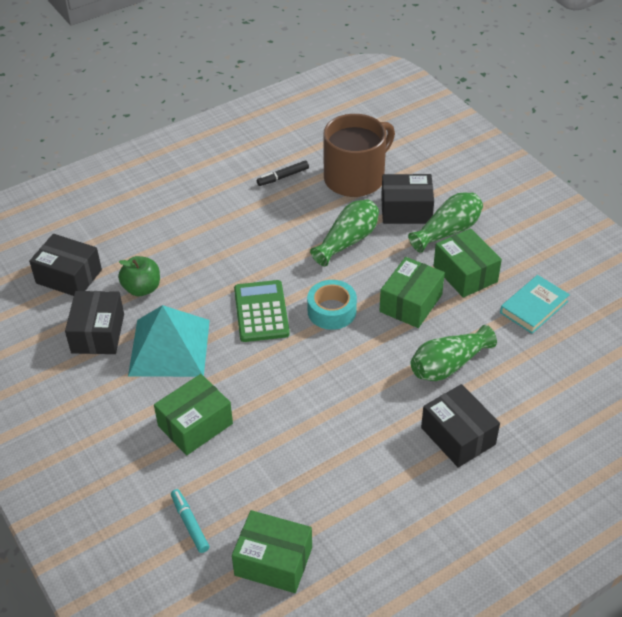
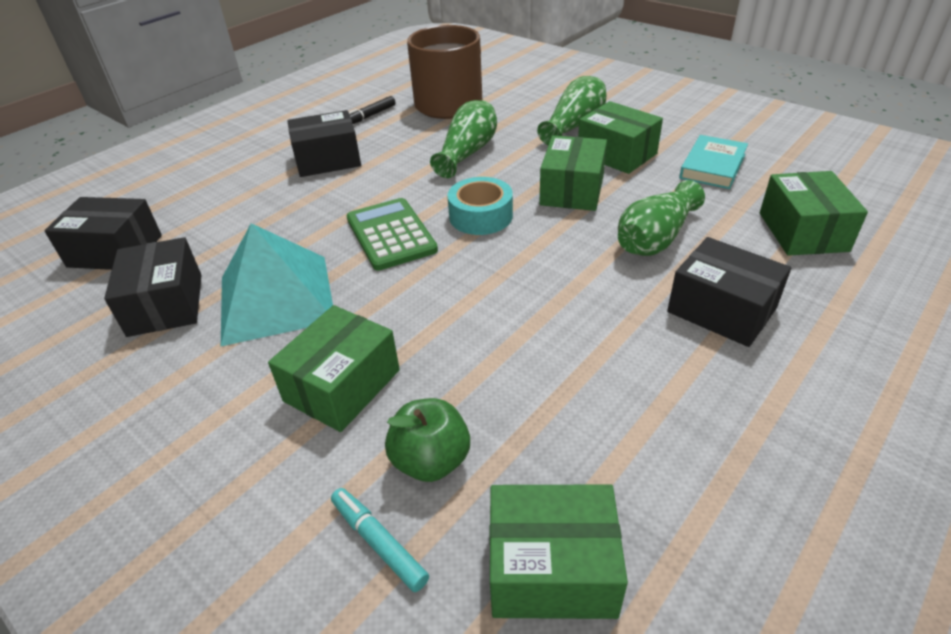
camera: 15 degrees left, 5 degrees down
green apple [118,256,160,296] -> green apple moved to [385,398,470,482]
black box [381,174,434,224] -> black box moved to [288,110,361,177]
none -> green box [760,171,868,256]

